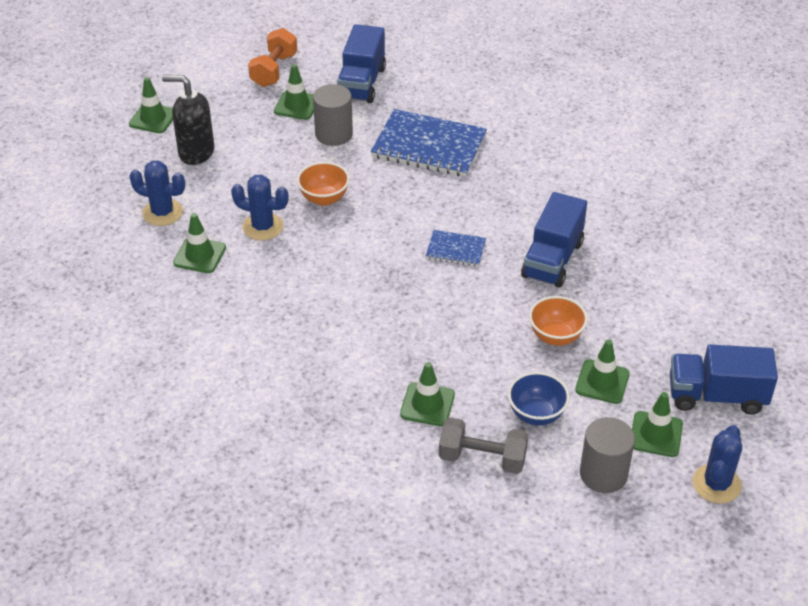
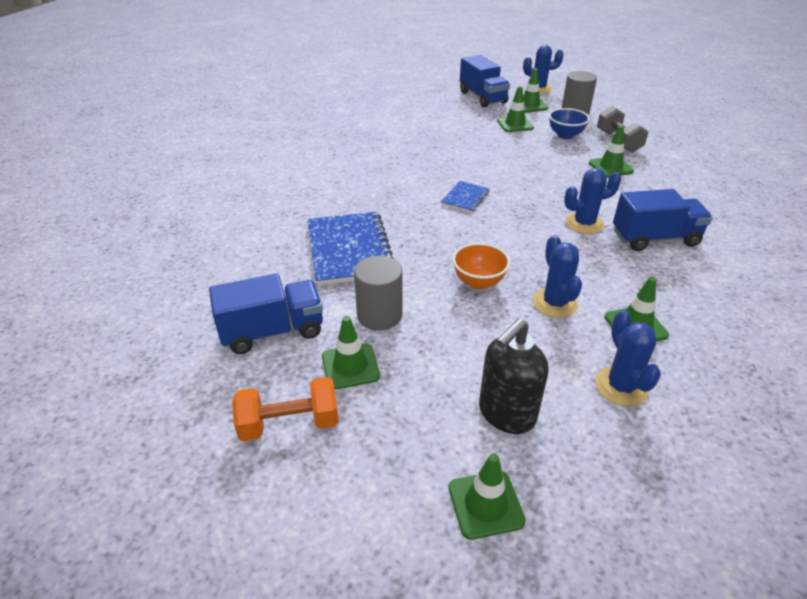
camera: 120 degrees left, 5 degrees down
black soap dispenser [162,75,214,165] -> black soap dispenser turned 60 degrees clockwise [479,318,549,434]
blue notebook [426,230,486,266] -> blue notebook turned 45 degrees clockwise [441,181,490,213]
blue truck [521,192,587,288] -> blue truck moved to [613,189,713,251]
orange bowl [529,296,588,346] -> none
none -> blue cactus [564,168,621,234]

